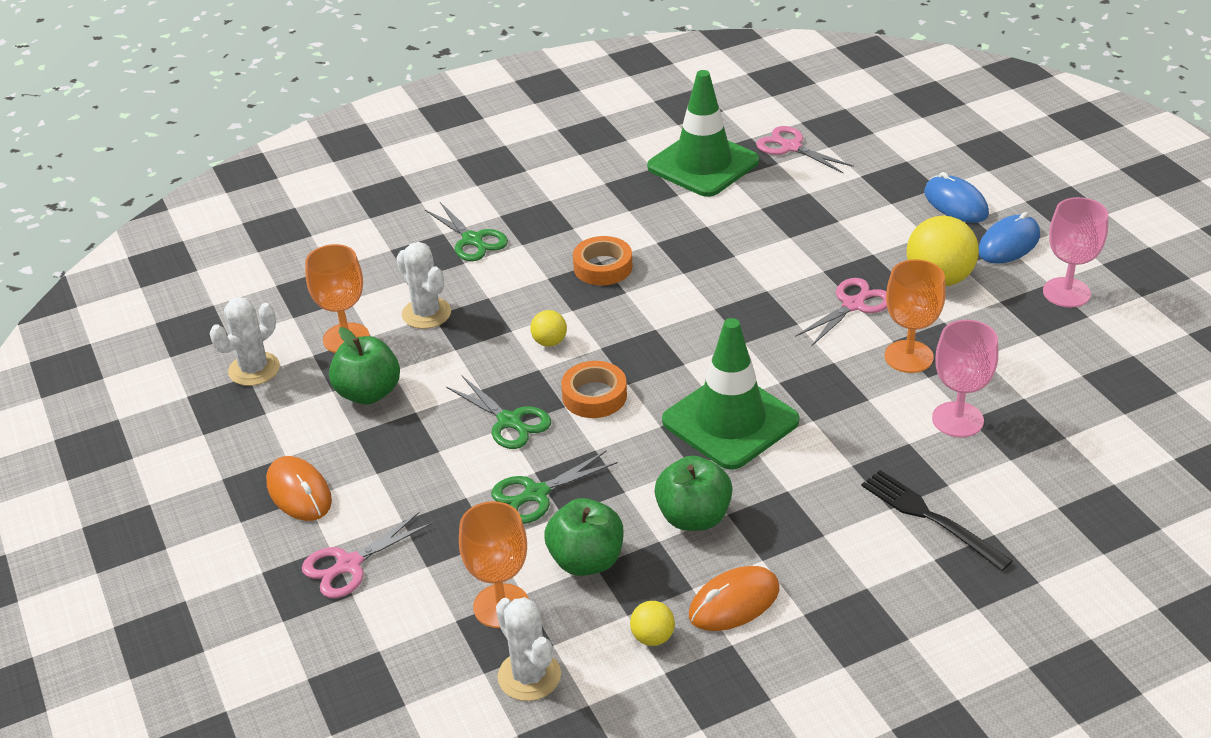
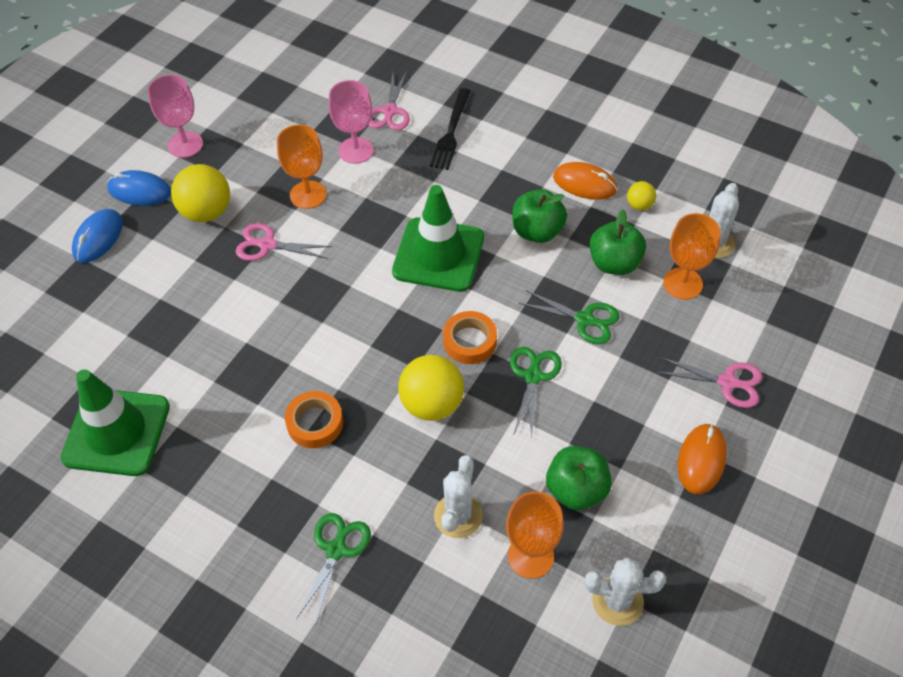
camera: 125 degrees left, 15 degrees up
yellow ball [530,310,567,347] -> yellow ball [398,355,464,421], size x1.98
pink scissors [756,126,854,173] -> pink scissors moved to [368,71,410,130]

